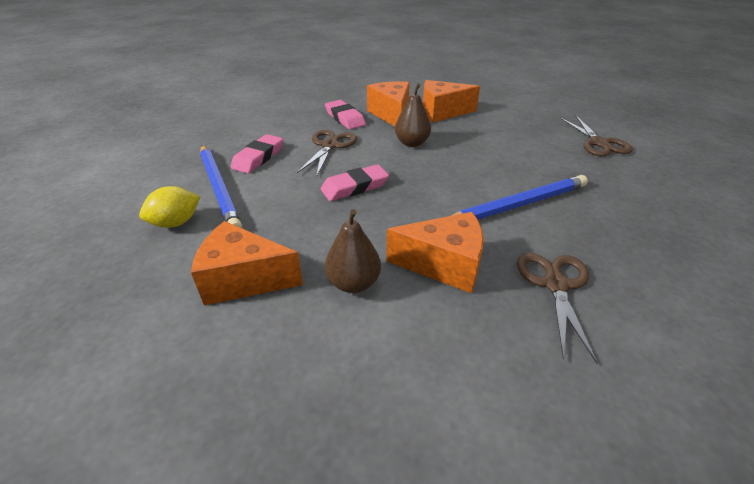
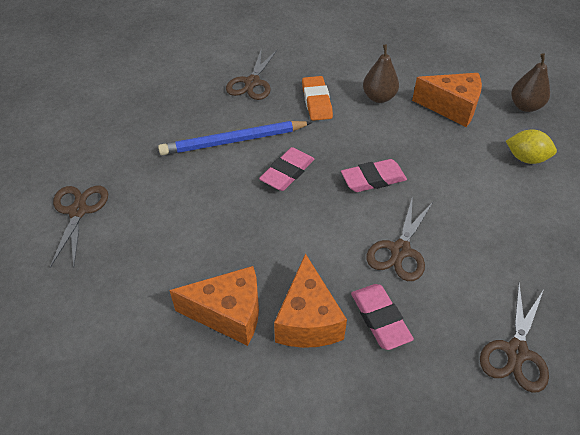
camera: 170 degrees left, 10 degrees up
yellow lemon [139,186,200,228] -> yellow lemon turned 45 degrees clockwise [506,130,557,164]
blue pencil [200,145,242,228] -> none
pink eraser [231,134,283,173] -> pink eraser moved to [259,147,314,191]
orange cheese [386,212,484,293] -> orange eraser [302,76,333,121]
brown pear [395,83,431,147] -> brown pear moved to [511,53,550,112]
none -> brown scissors [480,284,549,393]

